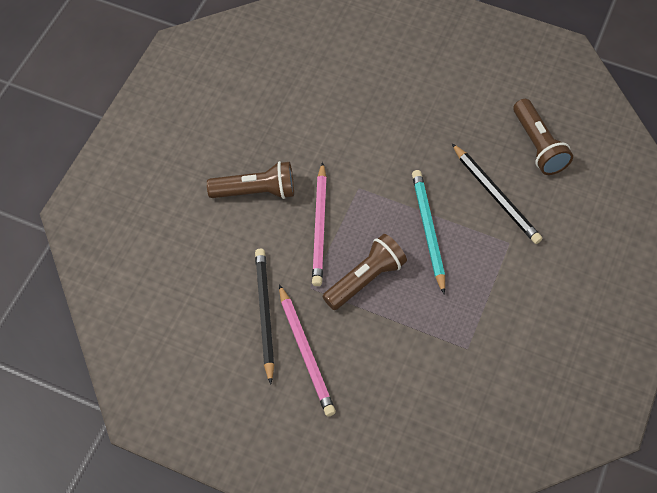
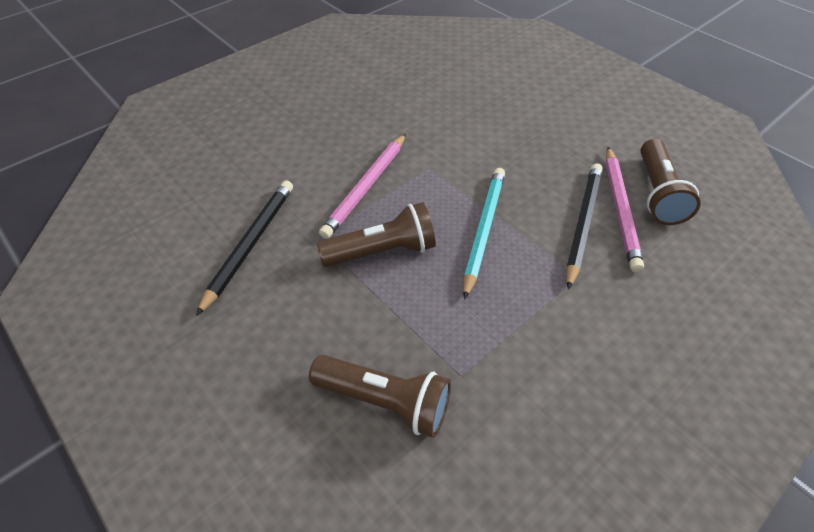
camera: 25 degrees right, 10 degrees down
brown flashlight [207,161,294,199] -> brown flashlight moved to [309,355,451,438]
pink pencil [279,284,336,416] -> pink pencil moved to [606,147,644,272]
black pencil [452,144,542,244] -> black pencil turned 150 degrees counterclockwise [566,163,603,290]

